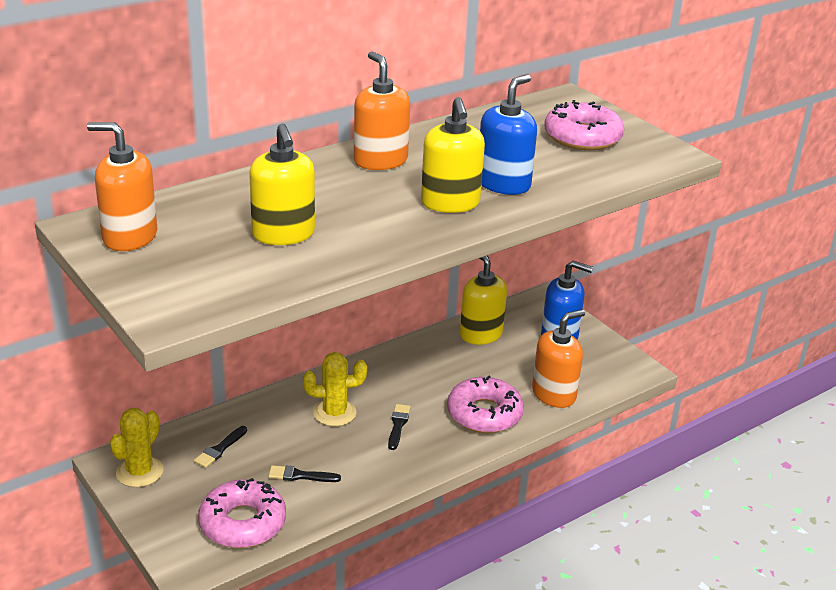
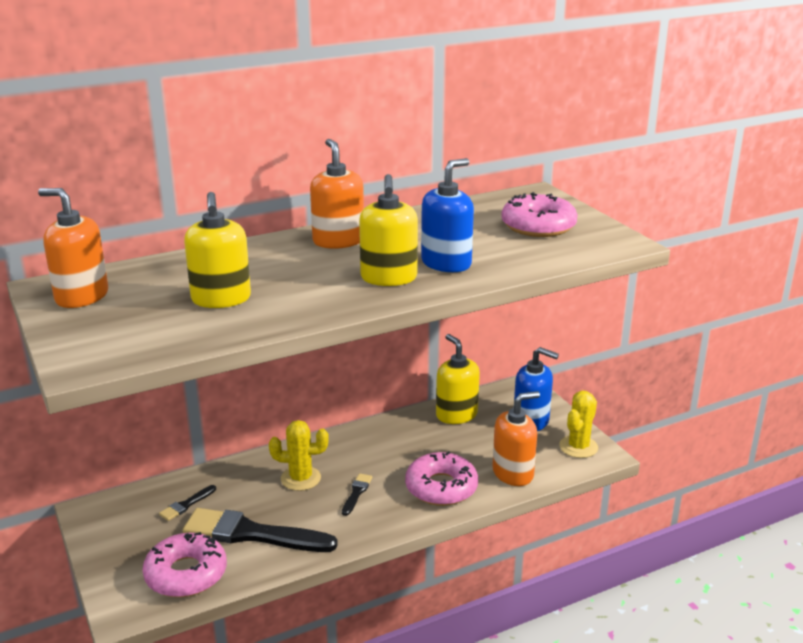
camera: 10 degrees right, 5 degrees down
yellow cactus [110,408,163,487] -> yellow cactus moved to [559,391,598,458]
black brush [268,465,341,482] -> black brush [183,508,338,552], size x2.29

